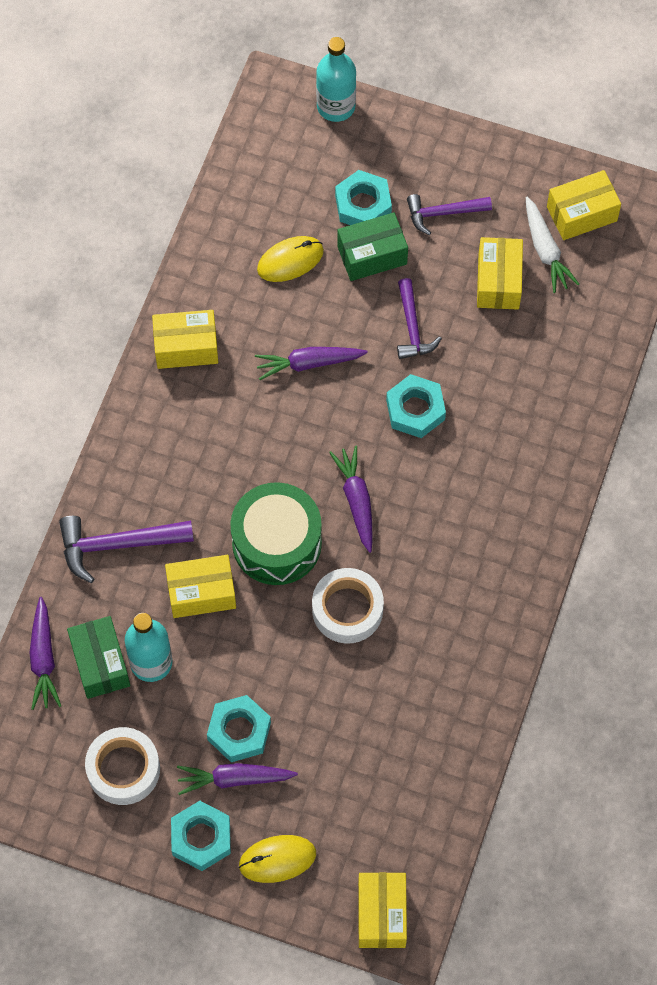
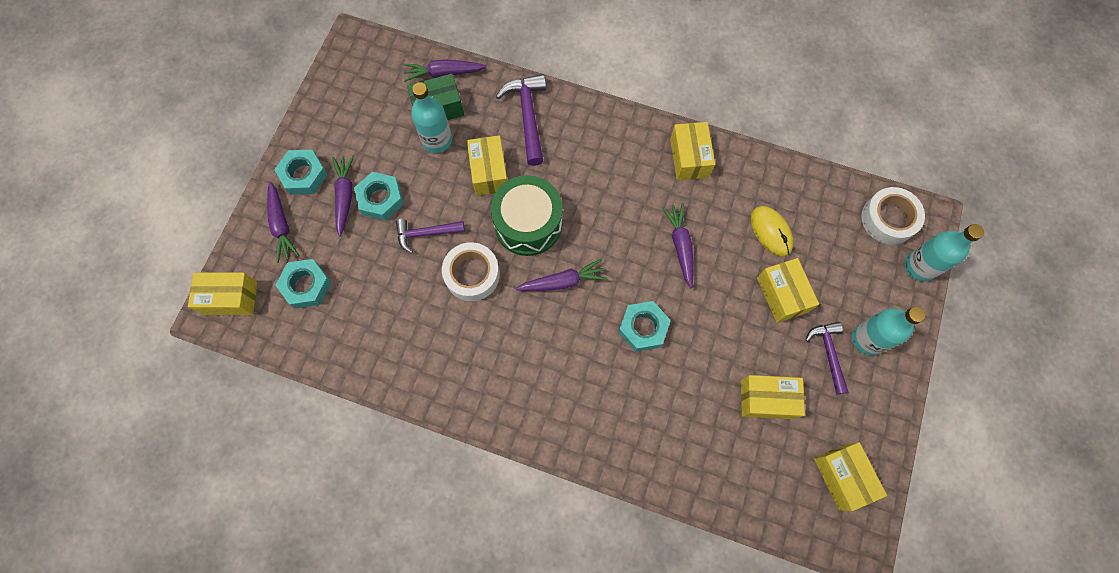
camera: 90 degrees right, 5 degrees up
white tape [85,727,160,805] -> white tape moved to [861,187,925,245]
yellow mouse [239,835,316,883] -> purple carrot [267,181,299,263]
turquoise nut [335,170,392,225] -> turquoise nut moved to [276,259,332,309]
green box [337,212,408,281] -> yellow box [757,258,819,323]
purple hammer [397,278,442,359] -> purple hammer moved to [396,219,465,253]
white carrot [526,197,579,293] -> none
none -> turquoise bottle [852,306,926,356]

